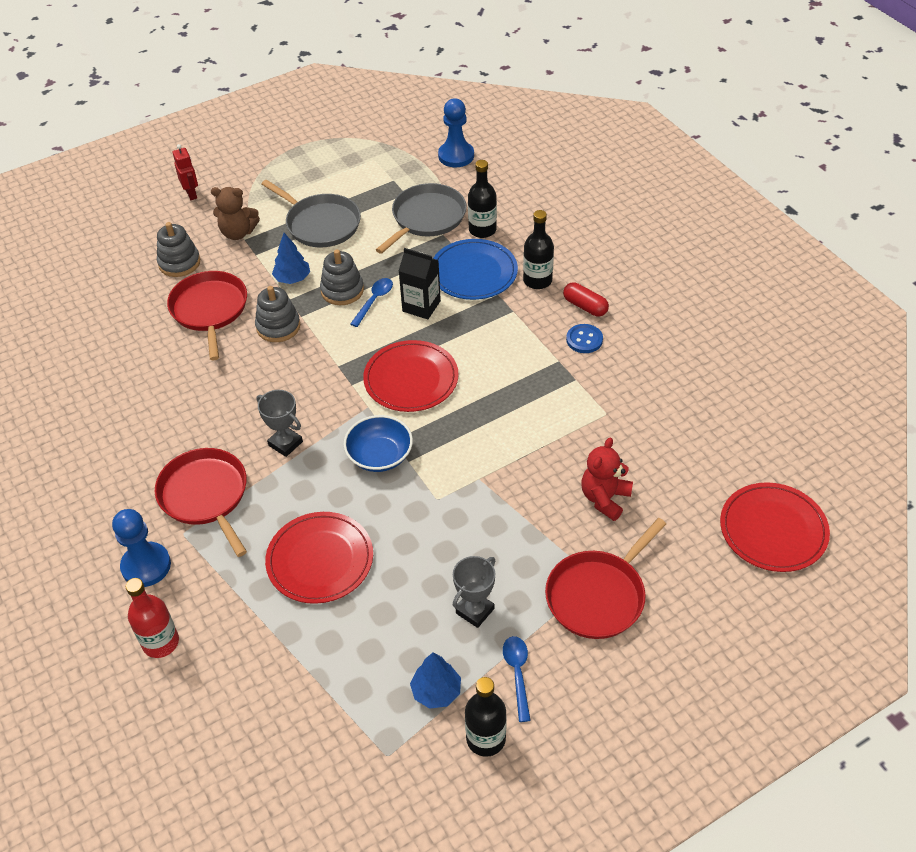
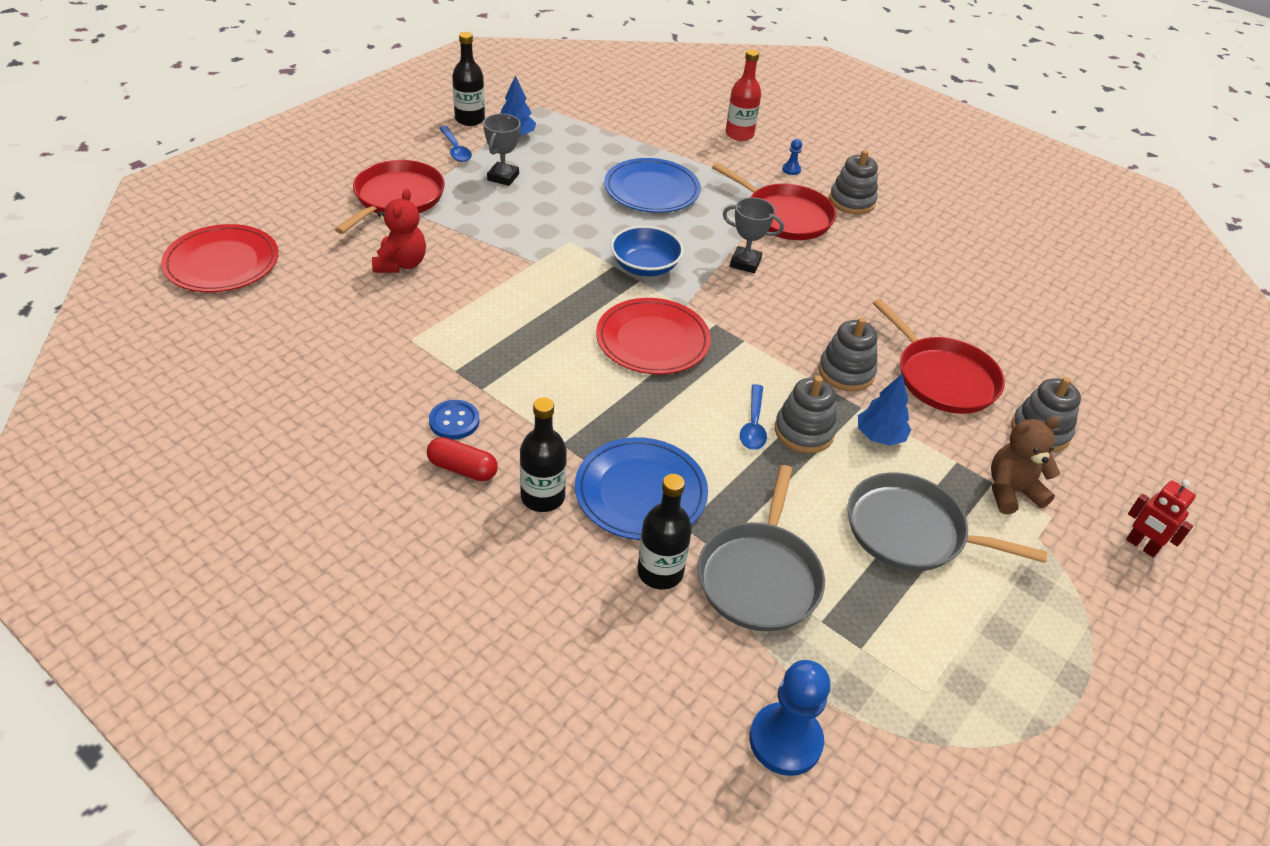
camera: 155 degrees right, 5 degrees down
blue pawn [112,509,171,587] -> blue pawn [782,139,802,175], size x0.44
red plate [265,512,373,604] -> blue plate [604,158,701,213]
black carton [399,248,441,319] -> none
none -> grey stacking toy [829,150,878,214]

